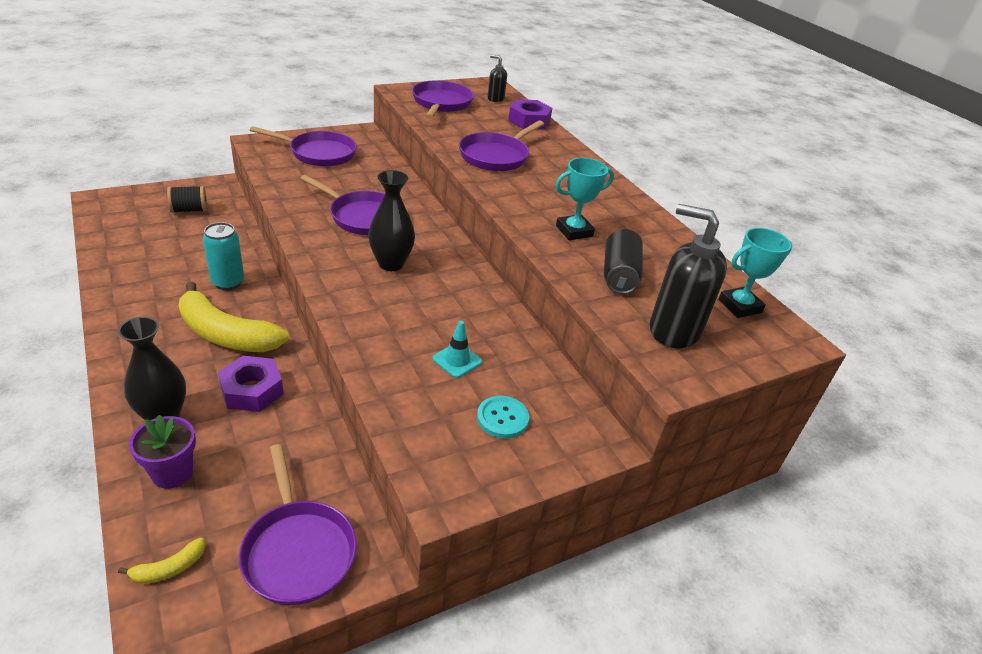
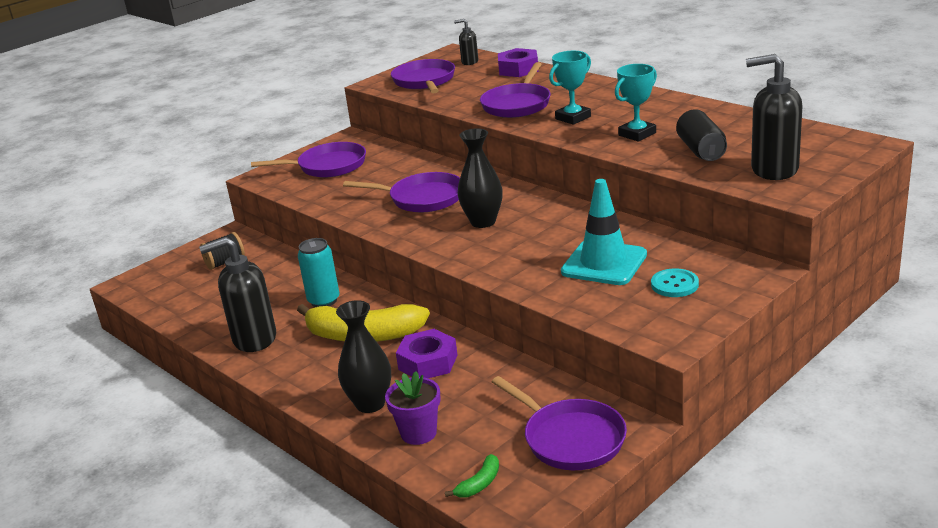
camera: 10 degrees left, 10 degrees down
yellow banana [118,538,205,584] -> green banana [445,454,499,498]
turquoise traffic cone [432,321,482,378] -> turquoise traffic cone [561,179,647,285], size x1.98
turquoise trophy [718,228,792,318] -> turquoise trophy moved to [549,51,591,125]
none -> black soap dispenser [199,237,276,352]

